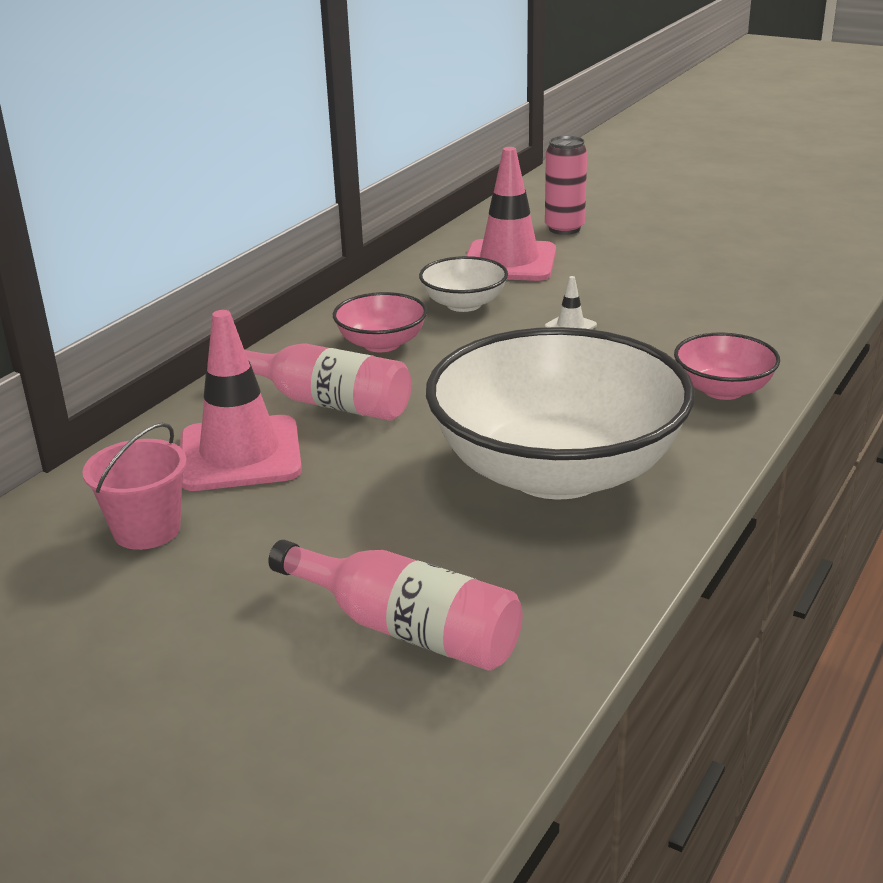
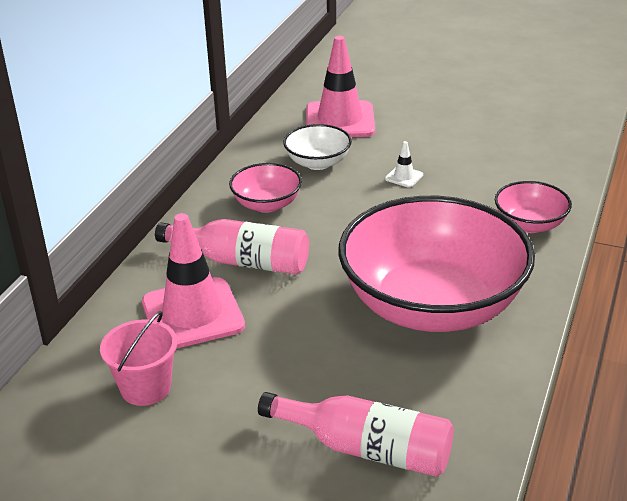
camera: 10 degrees left, 5 degrees up
white bowl [426,327,695,499] -> pink bowl [338,196,535,332]
pink can [545,136,587,235] -> none

